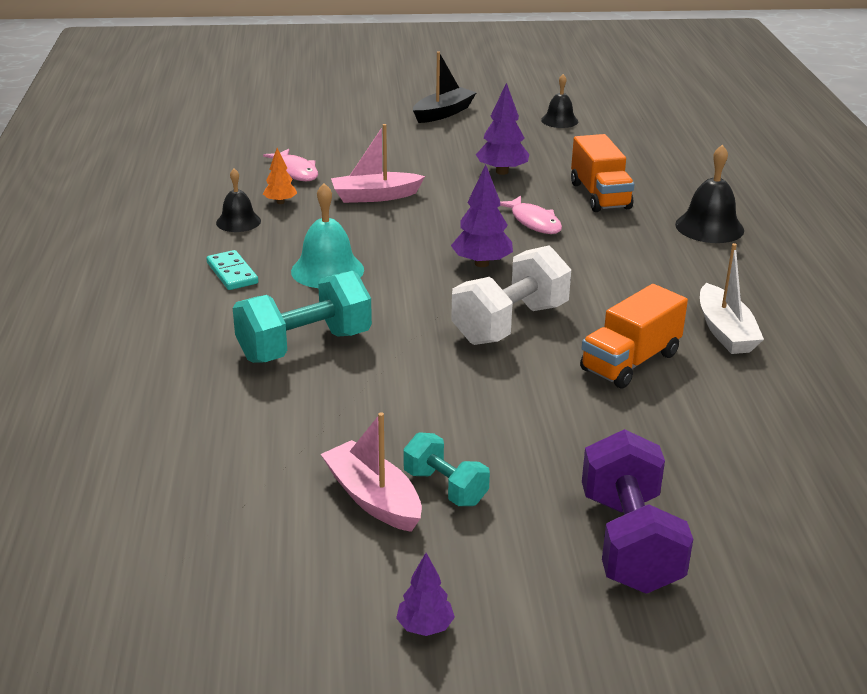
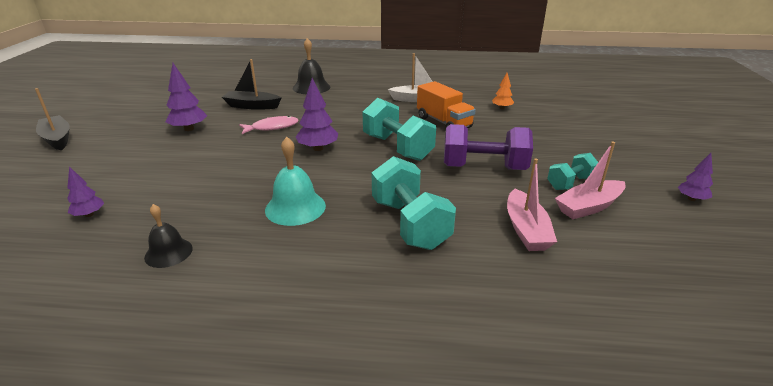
camera: 80 degrees left, 0 degrees up
turquoise domino [206,250,258,290] -> none
orange tree [263,148,297,204] -> orange tree moved to [492,73,514,109]
pink fish [263,149,318,181] -> purple tree [67,167,104,217]
pink boat [331,124,425,203] -> pink boat moved to [507,158,557,251]
white dumbbell [451,245,571,345] -> turquoise dumbbell [363,98,436,161]
black bell [541,74,578,128] -> none
orange truck [571,134,634,212] -> black boat [222,59,281,110]
purple dumbbell [582,429,693,594] -> purple dumbbell moved to [444,124,533,170]

